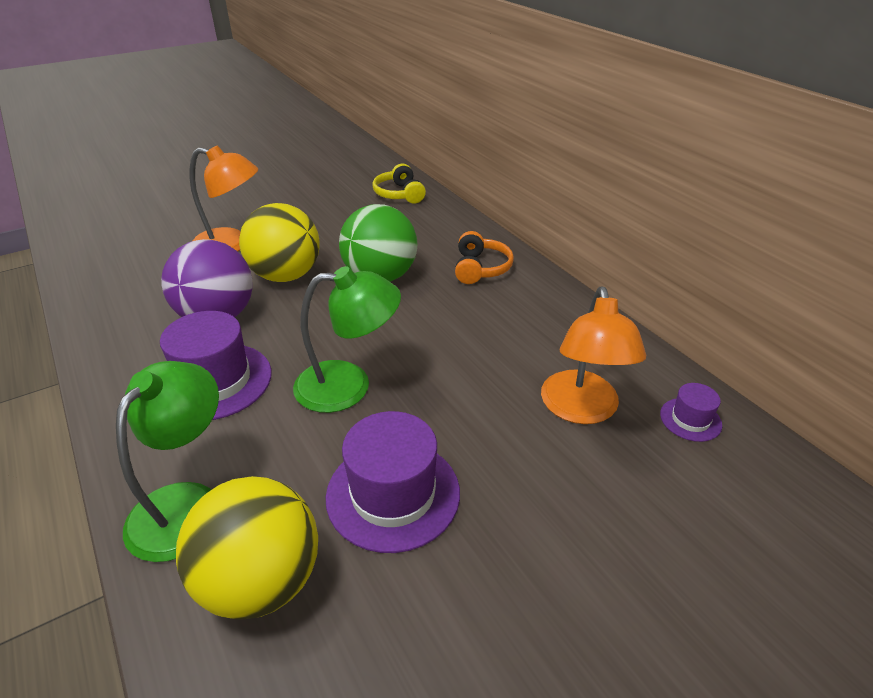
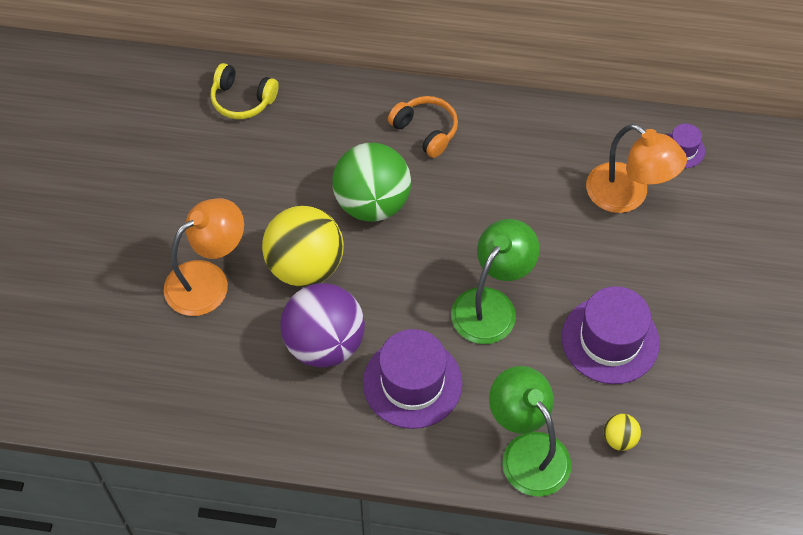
camera: 50 degrees left, 20 degrees up
yellow ball [176,476,318,620] -> yellow ball [604,414,641,451], size x0.43

